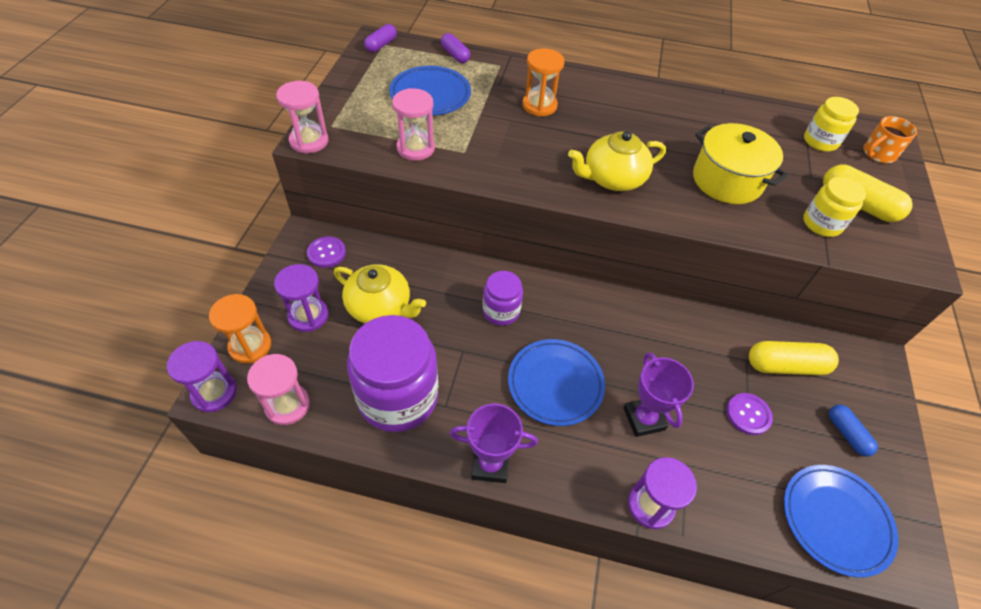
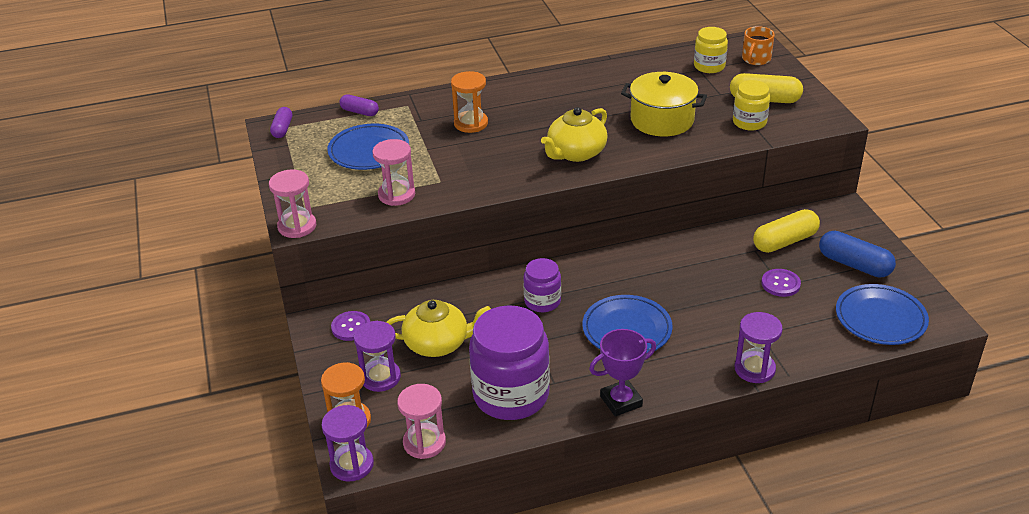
camera: 25 degrees left, 15 degrees down
purple trophy [624,352,694,437] -> none
blue capsule [829,405,878,457] -> blue capsule [819,231,896,278], size x1.65

